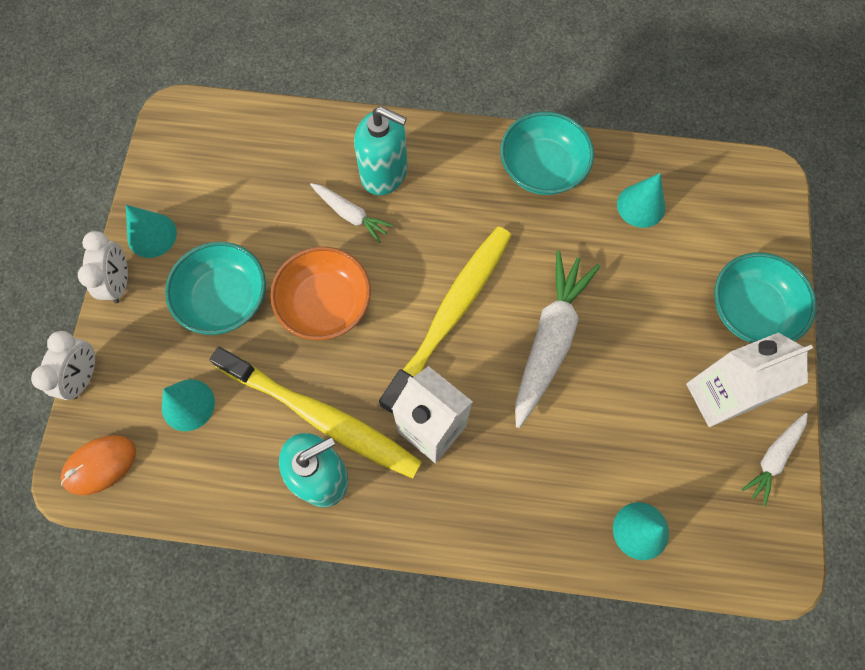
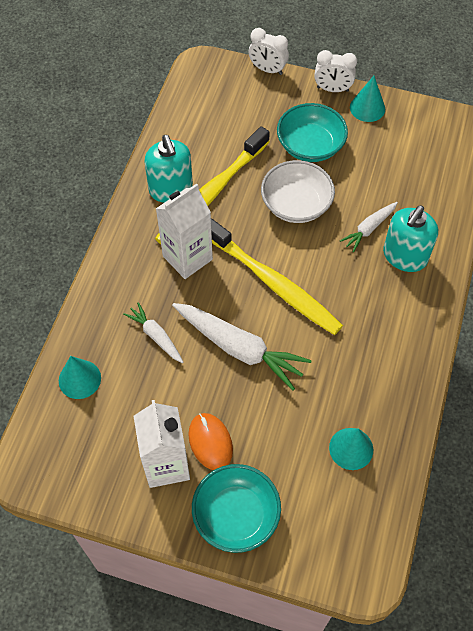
camera: 100 degrees right, 10 degrees down
orange mouse [61,435,136,495] -> orange mouse moved to [188,413,233,470]
turquoise cone [162,379,215,431] -> none
orange bowl [270,247,371,340] -> white bowl [261,160,335,223]
turquoise bowl [500,112,594,195] -> none
white carrot [741,413,808,506] -> white carrot moved to [123,302,183,363]

